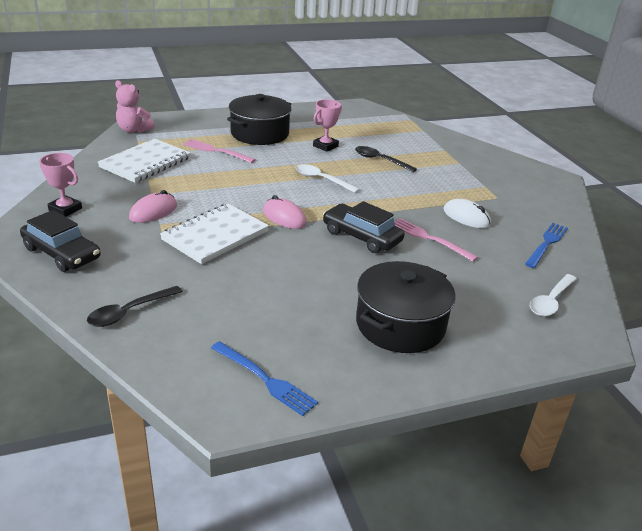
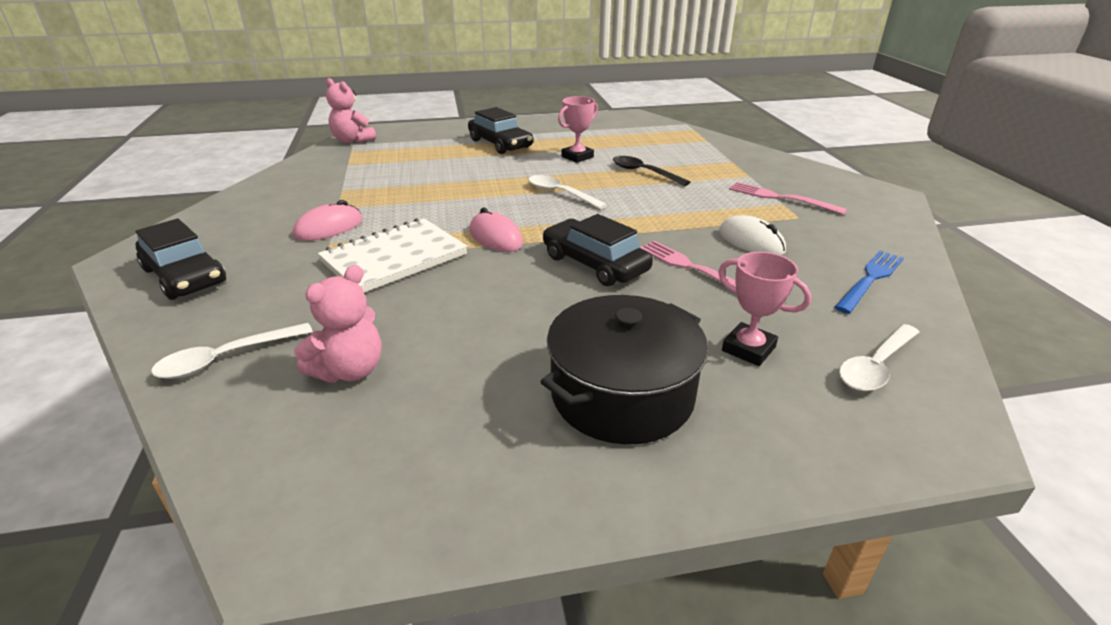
camera: 10 degrees right, 0 degrees up
pink trophy [40,153,82,217] -> pink trophy moved to [718,252,811,366]
black spoon [87,286,183,327] -> white spoon [151,323,313,379]
white notebook [97,138,191,183] -> none
pink fork [183,139,256,163] -> pink fork moved to [729,182,847,215]
blue fork [211,341,318,416] -> none
black pot [227,94,292,145] -> black car [468,107,533,154]
none -> pink teddy bear [294,265,382,383]

